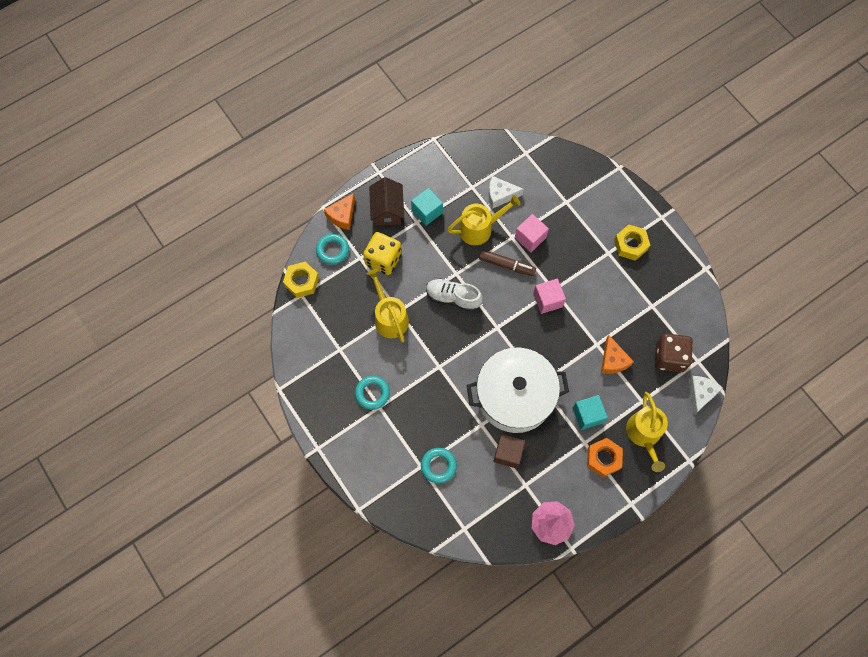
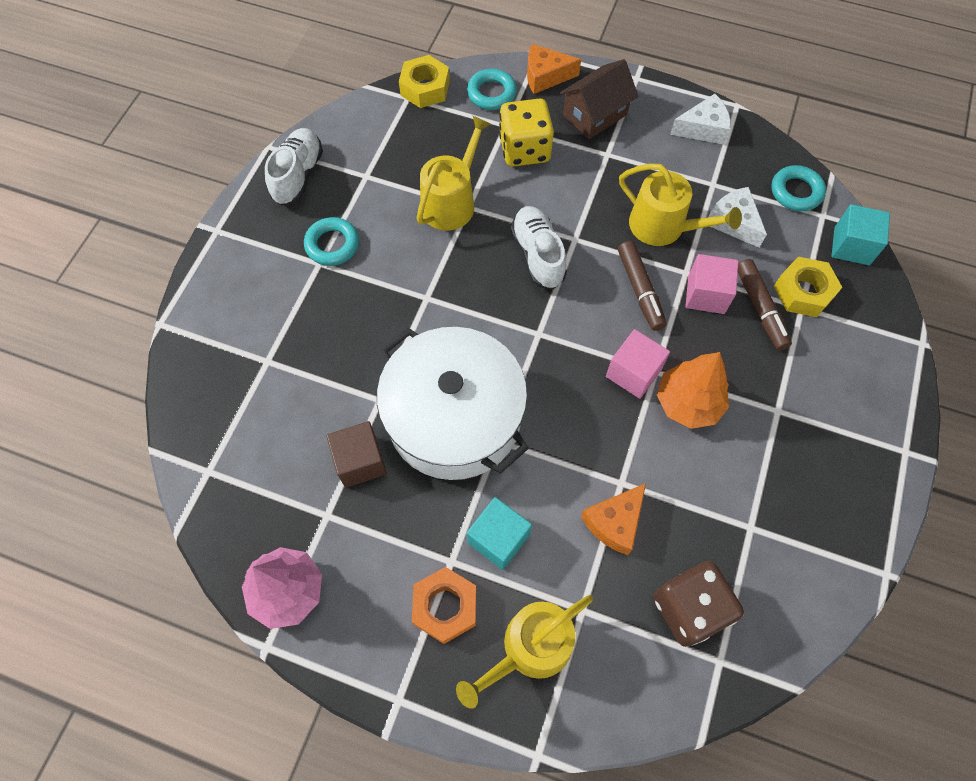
camera: 55 degrees right, 5 degrees down
turquoise cube [411,188,443,226] -> turquoise cube moved to [831,204,890,265]
turquoise ring [421,448,457,483] -> turquoise ring moved to [771,165,826,211]
yellow nut [614,225,650,261] -> yellow nut moved to [774,257,842,317]
white cheese [689,376,723,416] -> white cheese moved to [670,94,731,145]
none -> white shoe [265,128,323,206]
none -> orange tree [657,352,730,429]
none -> brown marker [738,259,792,350]

